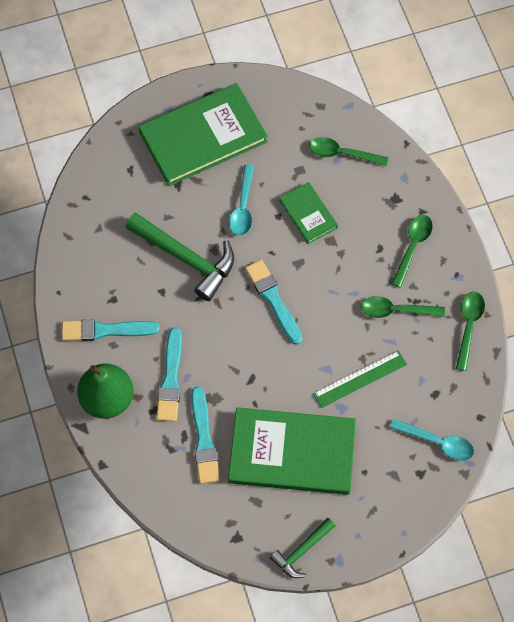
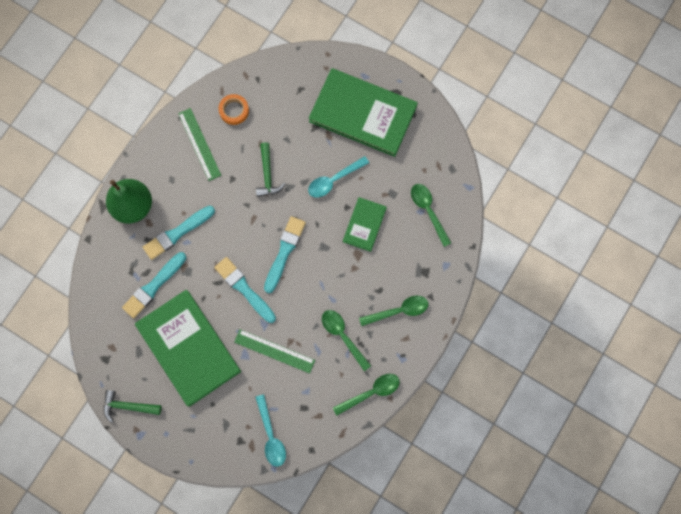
camera: 50 degrees right, 10 degrees up
turquoise brush [62,319,160,341] -> turquoise brush moved to [214,257,276,323]
green hammer [126,212,234,301] -> green hammer [256,142,285,197], size x0.56
none -> green ruler [178,108,221,181]
none -> orange tape [218,94,249,125]

